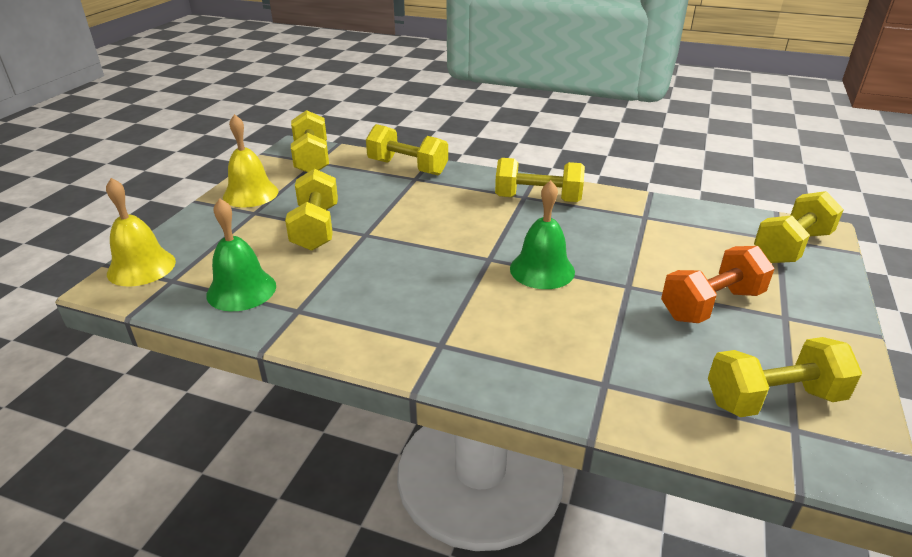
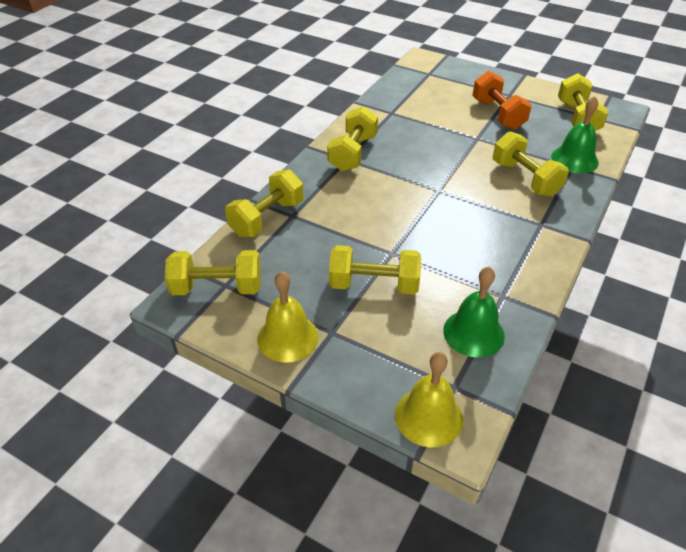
camera: 80 degrees left, 10 degrees up
green bell [510,180,575,289] -> green bell moved to [551,96,599,173]
yellow dumbbell [754,191,844,263] -> yellow dumbbell moved to [493,132,569,197]

